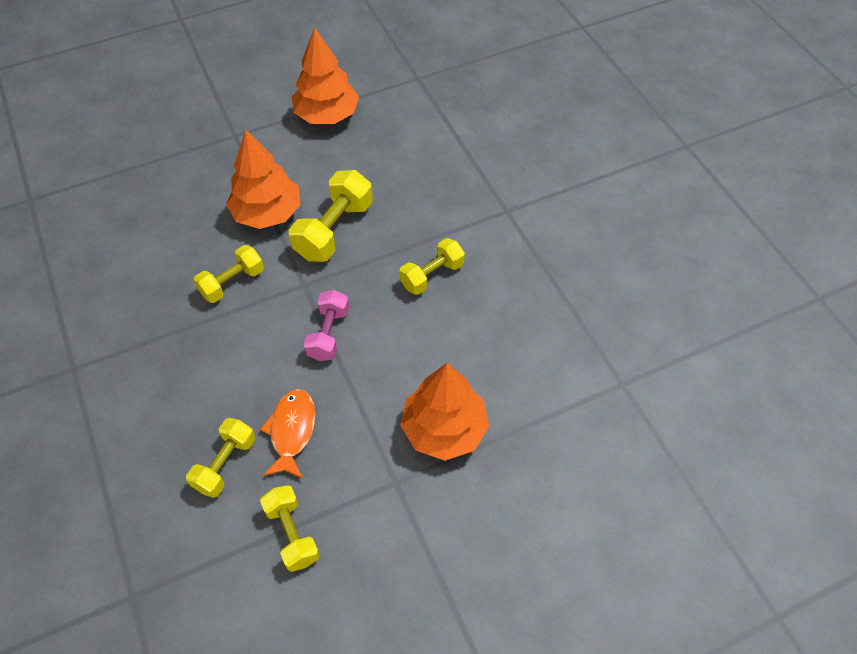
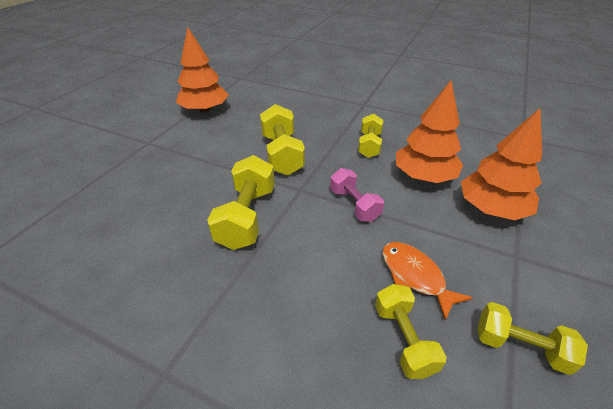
camera: 40 degrees left, 15 degrees down
yellow dumbbell [194,245,264,303] -> yellow dumbbell [207,155,275,250], size x1.53
orange tree [226,130,301,229] -> orange tree moved to [396,80,463,183]

